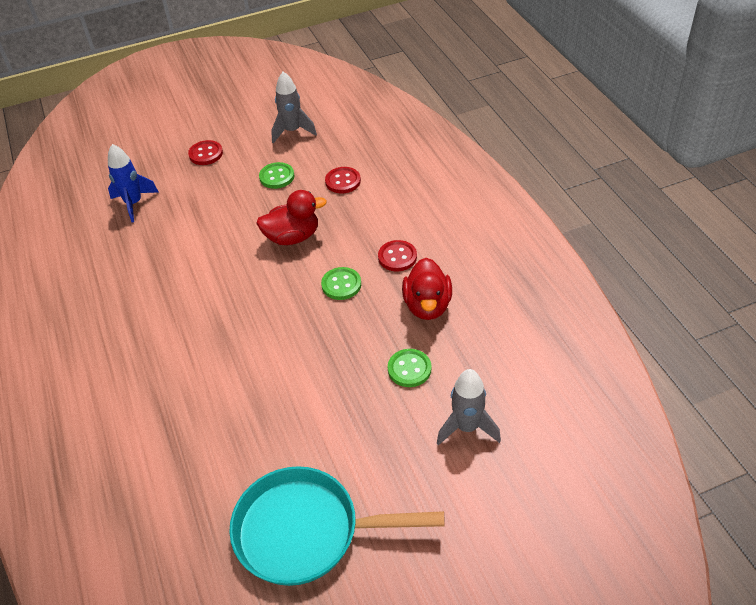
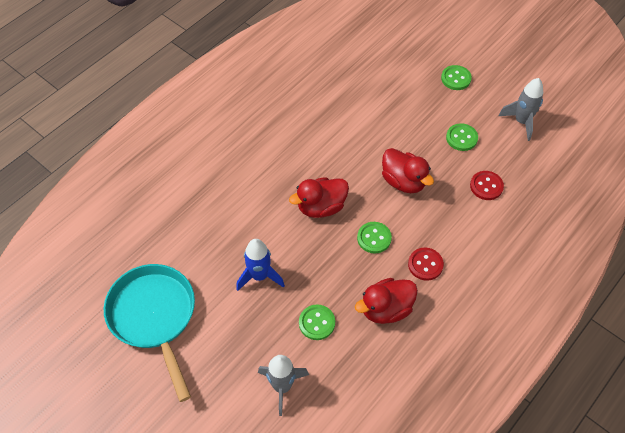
camera: 60 degrees right, 10 degrees up
blue rocket [108,144,159,223] -> blue rocket moved to [236,239,285,291]
red button [188,140,223,165] -> green button [441,65,472,90]
none -> red duck [289,177,349,218]

